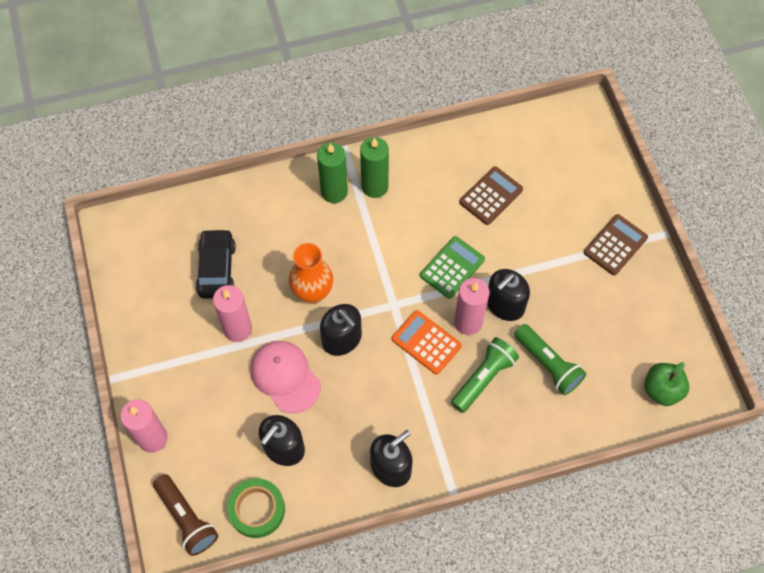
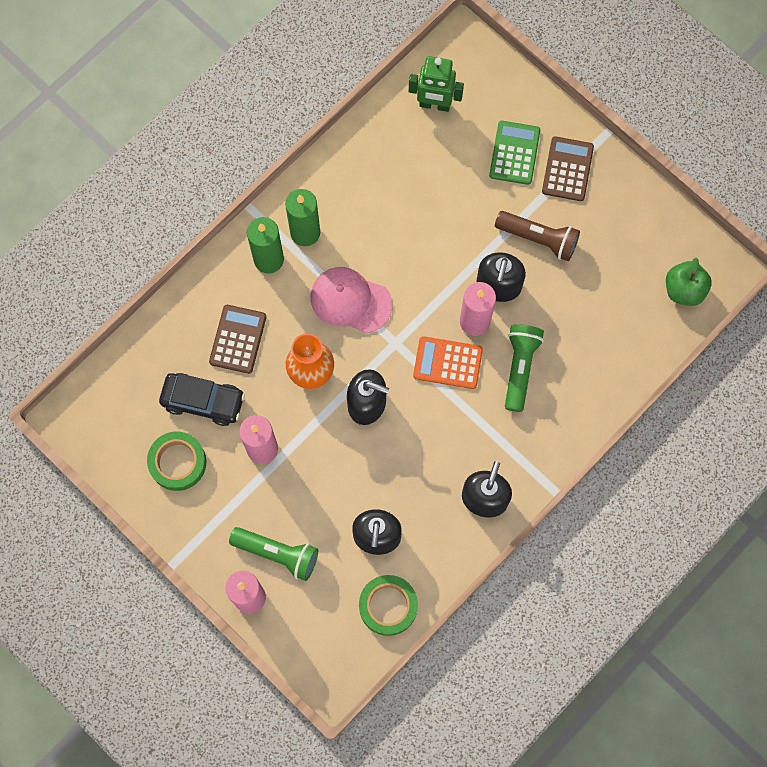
camera: 30 degrees left, 10 degrees up
brown flashlight [153,474,218,556] -> brown flashlight moved to [495,211,580,261]
black car [196,229,236,299] -> black car turned 135 degrees clockwise [159,373,245,426]
pink cap [250,341,321,413] -> pink cap moved to [311,267,392,333]
green calculator [420,236,485,299] -> green calculator moved to [489,121,540,185]
brown calculator [459,166,523,225] -> brown calculator moved to [209,305,266,374]
green flashlight [514,324,586,395] -> green flashlight moved to [229,527,318,581]
none -> green tape [147,432,206,491]
none -> green robot [409,56,464,112]

